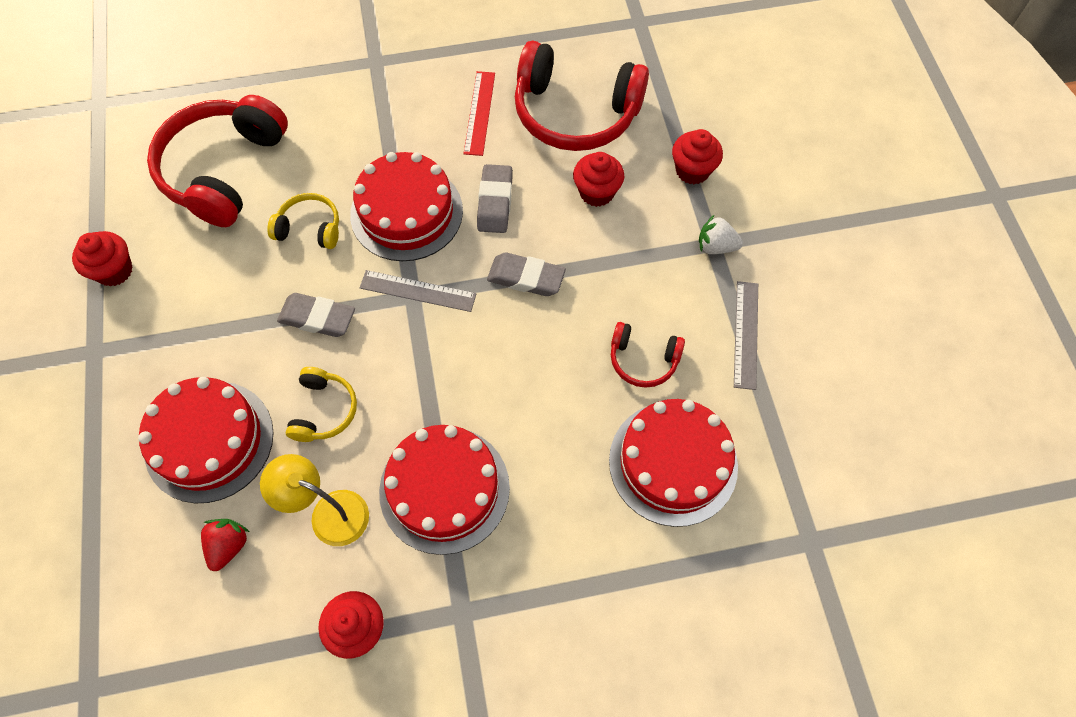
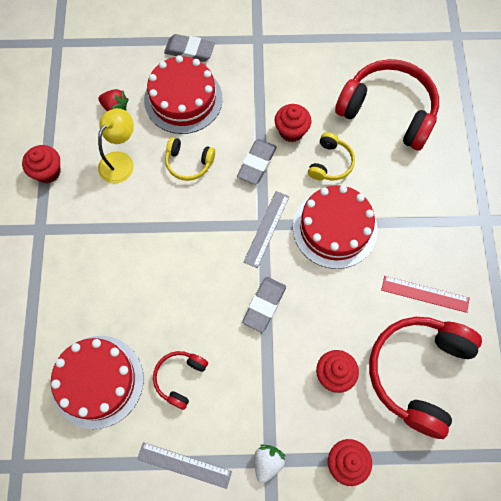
camera: 100 degrees right, 5 degrees up
red cupcake [72,231,133,287] -> red cupcake moved to [275,104,311,142]
red cake [379,425,510,555] -> none
grey eraser [477,164,513,233] -> grey eraser moved to [164,34,215,62]

